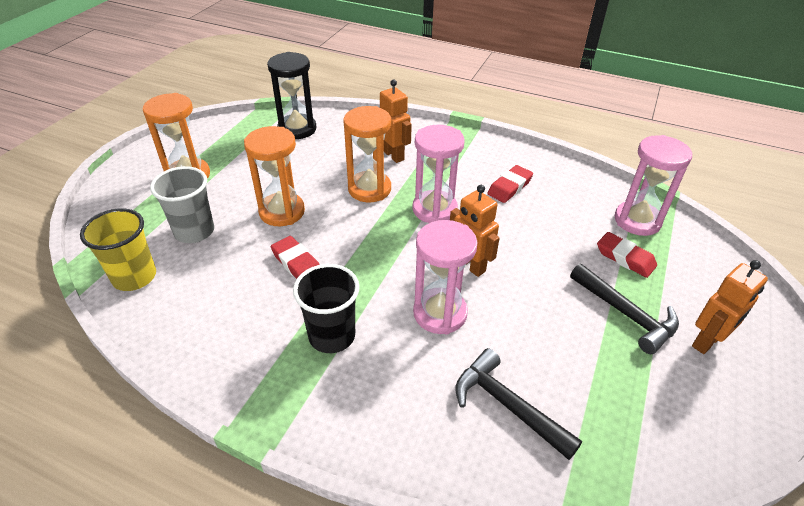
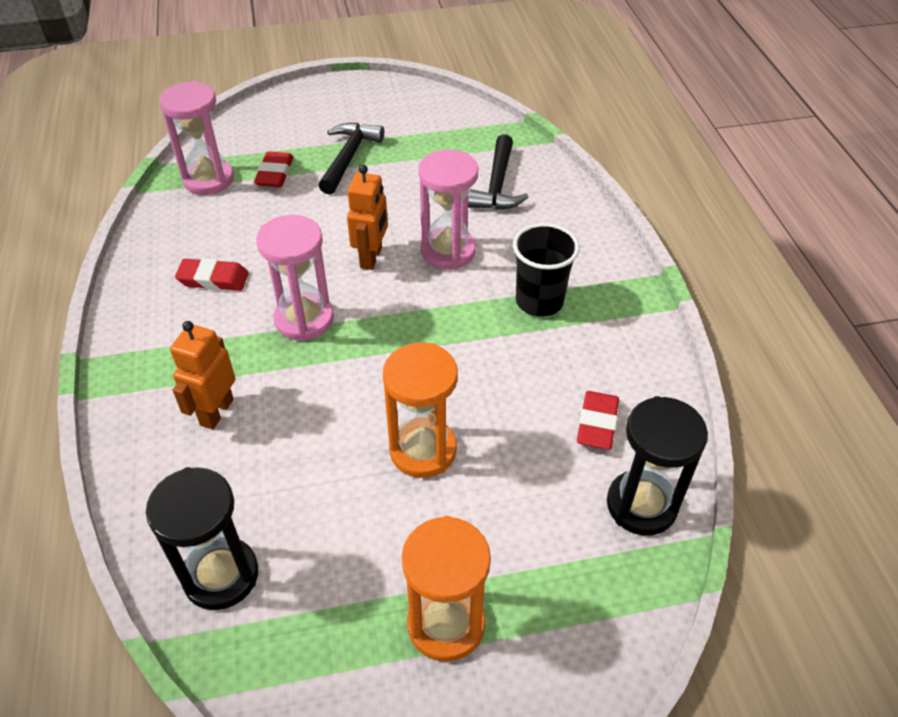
camera: 125 degrees left, 5 degrees up
yellow cup [80,208,156,291] -> black hourglass [607,396,708,535]
grey cup [150,166,214,243] -> none
red eraser [271,236,320,279] -> red eraser moved to [577,391,619,450]
orange hourglass [343,106,391,202] -> none
orange robot [692,260,768,354] -> none

